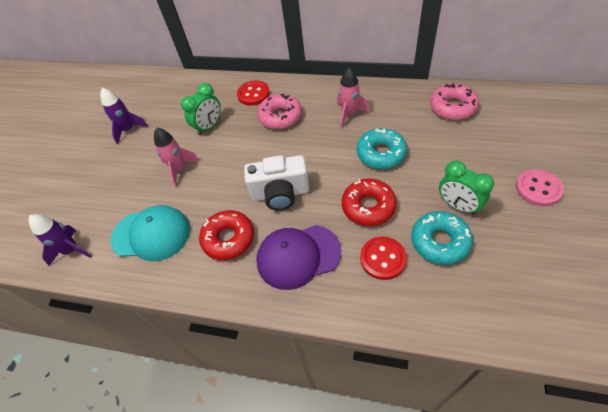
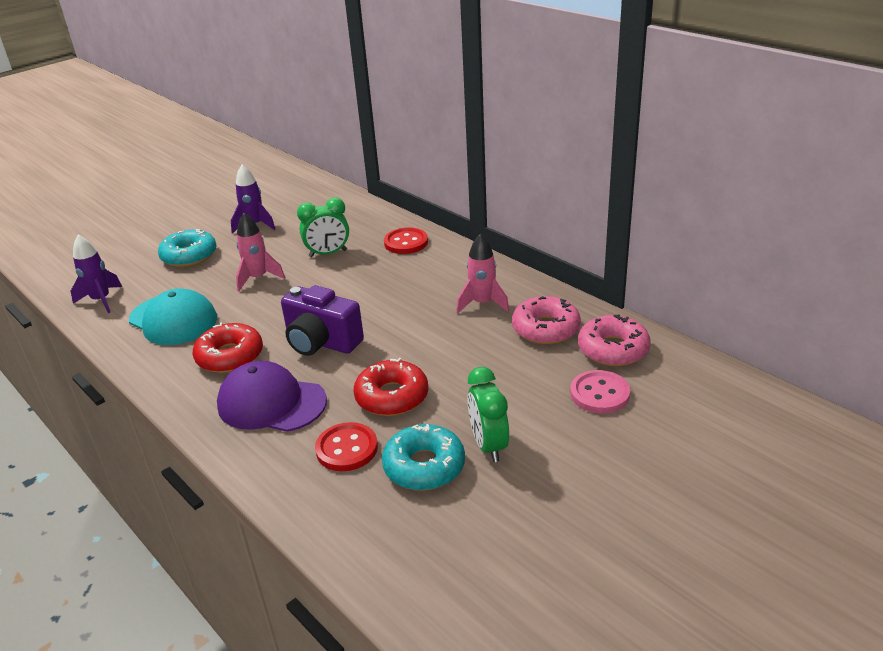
camera: 30 degrees right, 20 degrees down
white camera [244,155,310,210] -> purple camera [281,285,364,356]
pink donut [257,94,302,129] -> pink donut moved to [512,296,581,344]
turquoise donut [357,128,407,169] -> turquoise donut moved to [158,229,217,267]
pink button [516,169,564,206] -> pink button moved to [570,370,630,414]

